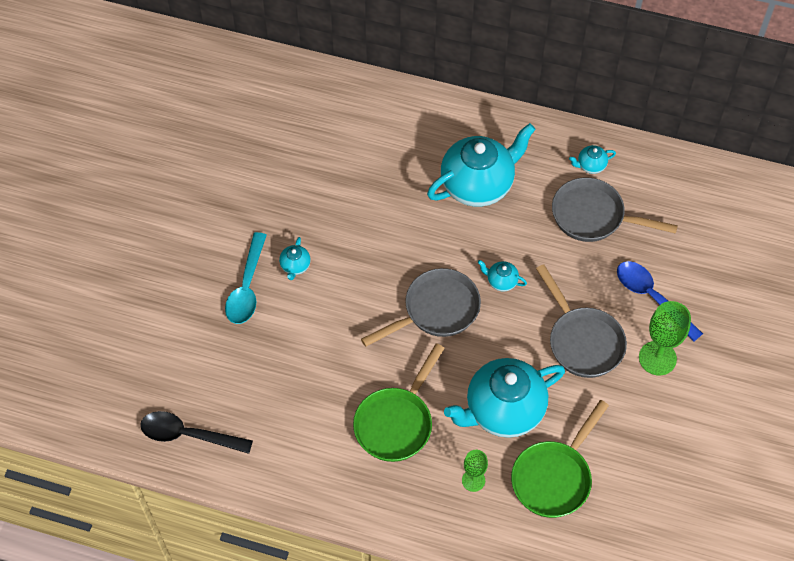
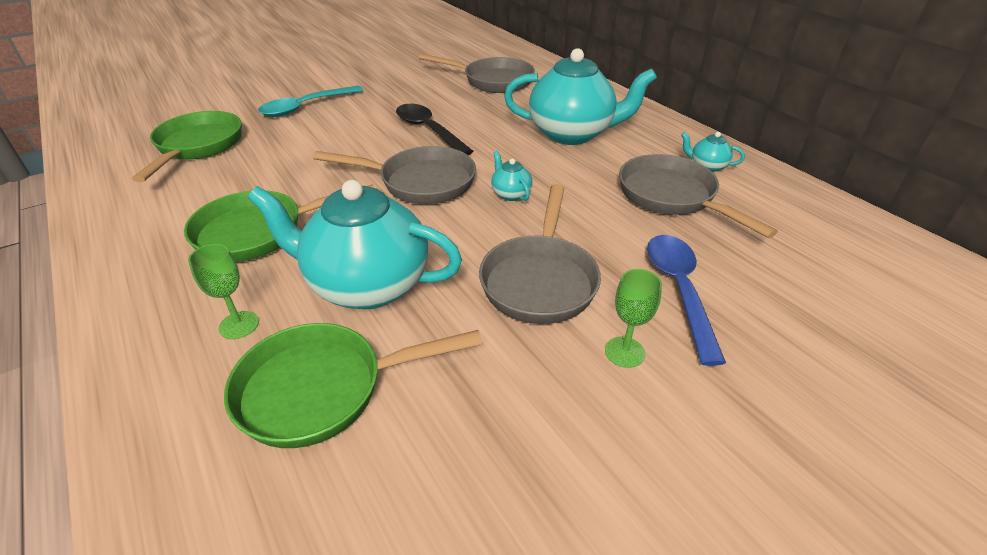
camera: 40 degrees right, 20 degrees down
black spoon [140,411,253,454] -> black spoon moved to [396,104,473,155]
turquoise teapot [279,237,311,280] -> none
green goblet [639,301,691,376] -> green goblet [605,269,662,368], size x0.60
none -> green pan [132,111,242,182]
none -> grey pan [419,54,535,93]

